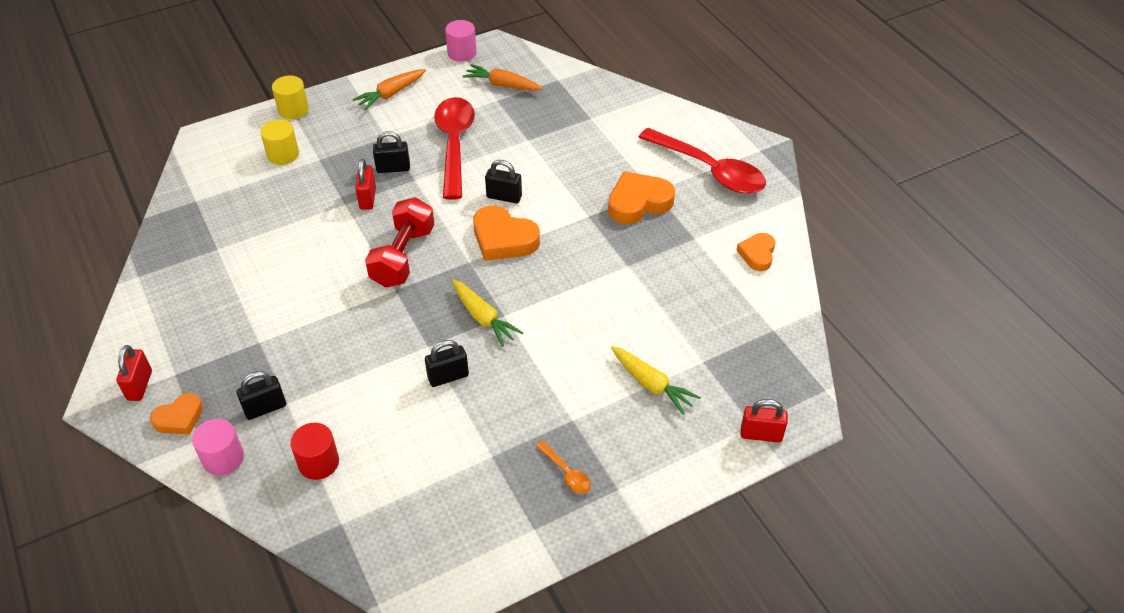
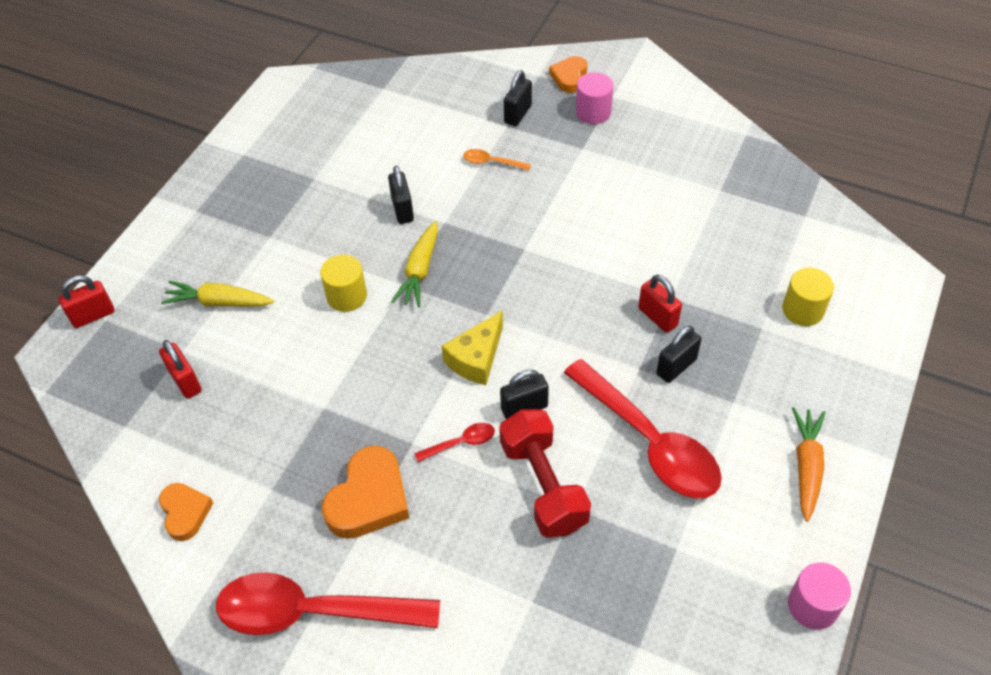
camera: 145 degrees right, 5 degrees up
red padlock [116,345,152,401] -> red padlock moved to [159,340,202,399]
pink cylinder [192,419,244,476] -> pink cylinder moved to [576,72,613,124]
yellow cylinder [272,75,309,119] -> yellow cylinder moved to [320,254,367,312]
red cylinder [290,423,339,480] -> none
red dumbbell [365,197,435,287] -> red dumbbell moved to [499,409,591,538]
black padlock [425,340,469,387] -> black padlock turned 45 degrees counterclockwise [388,166,414,224]
yellow carrot [452,280,523,347] -> yellow carrot turned 90 degrees counterclockwise [391,221,438,308]
orange carrot [463,64,543,91] -> none
orange heart [473,206,540,261] -> yellow cheese [442,310,503,385]
orange spoon [536,441,591,494] -> orange spoon moved to [463,149,531,170]
none -> red spoon [414,423,495,462]

